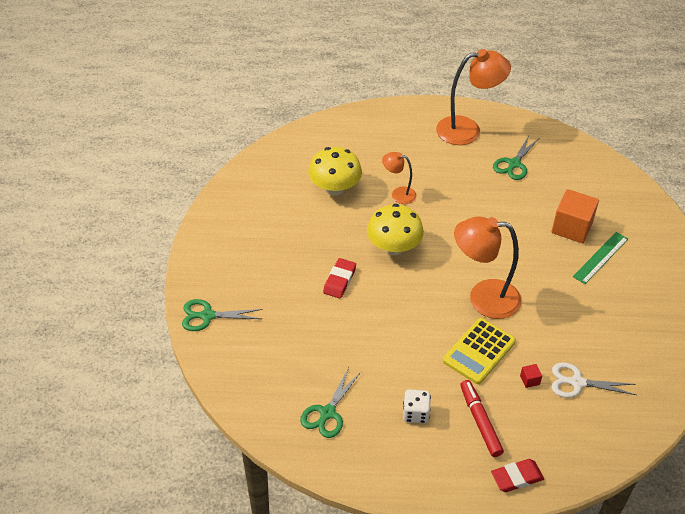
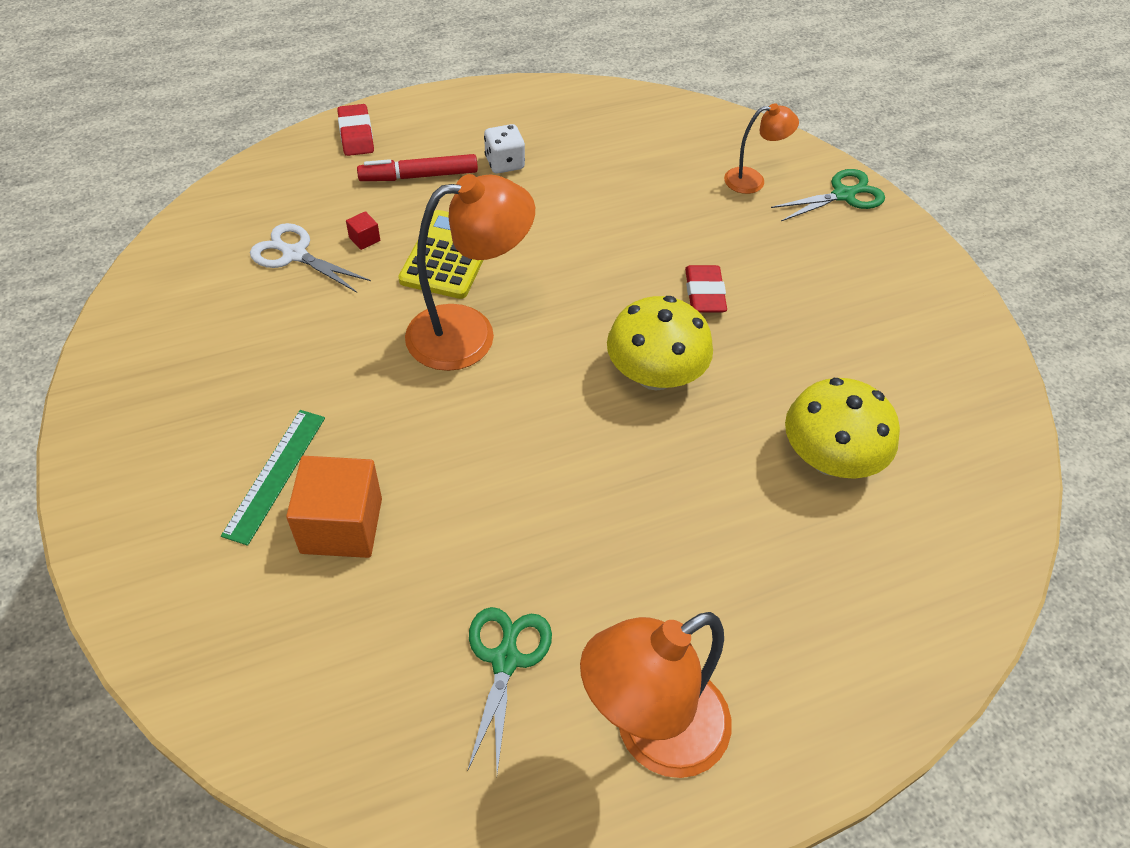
camera: 155 degrees right, 5 degrees up
green scissors [300,368,361,438] -> none
orange lamp [382,152,416,204] -> orange lamp moved to [724,103,799,194]
red marker [460,380,504,457] -> red marker turned 120 degrees clockwise [357,154,478,181]
red eraser [491,459,544,492] -> red eraser turned 60 degrees counterclockwise [337,104,374,156]
white scissors [552,362,636,398] -> white scissors turned 135 degrees counterclockwise [250,223,371,293]

